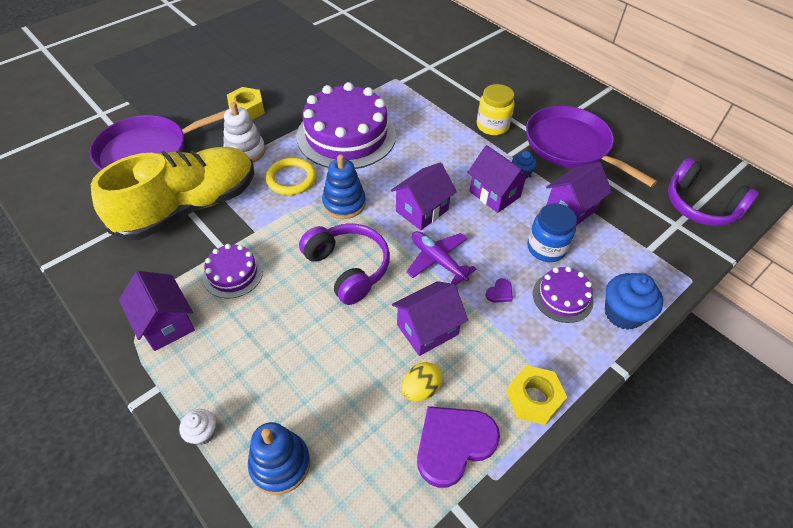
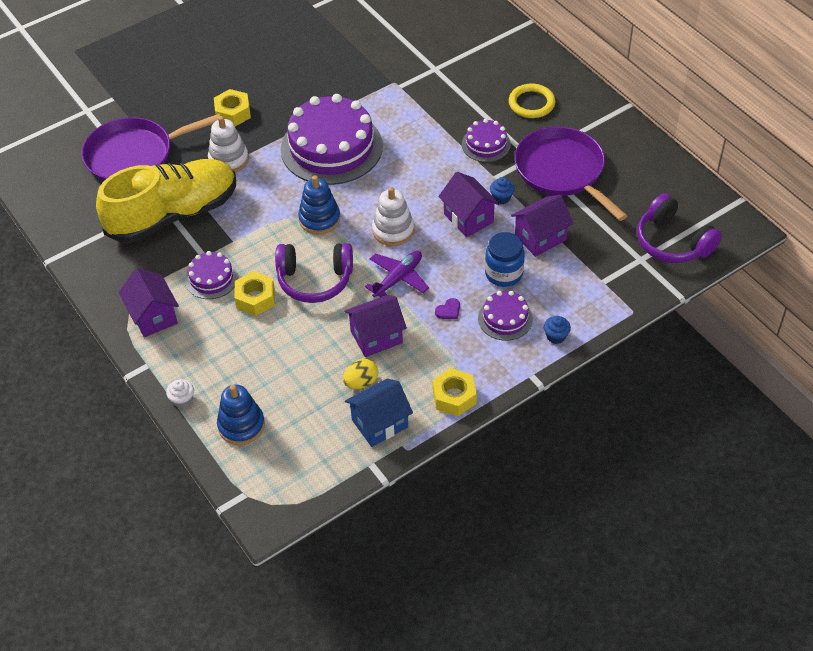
camera: 10 degrees right, 0 degrees up
yellow ring [266,158,316,195] -> yellow ring moved to [509,83,555,118]
purple headphones [299,223,390,305] -> purple headphones turned 120 degrees clockwise [275,243,353,303]
purple house [391,162,457,230] -> white stacking toy [372,187,414,246]
purple plane [406,231,476,285] -> purple plane turned 75 degrees clockwise [365,251,429,297]
purple heart [417,406,500,488] -> blue house [345,379,413,447]
yellow jar [477,84,515,135] -> purple cake [462,119,511,162]
blue cupcake [605,273,663,330] -> blue cupcake [544,316,571,344], size x0.55
none -> yellow nut [234,271,275,316]

